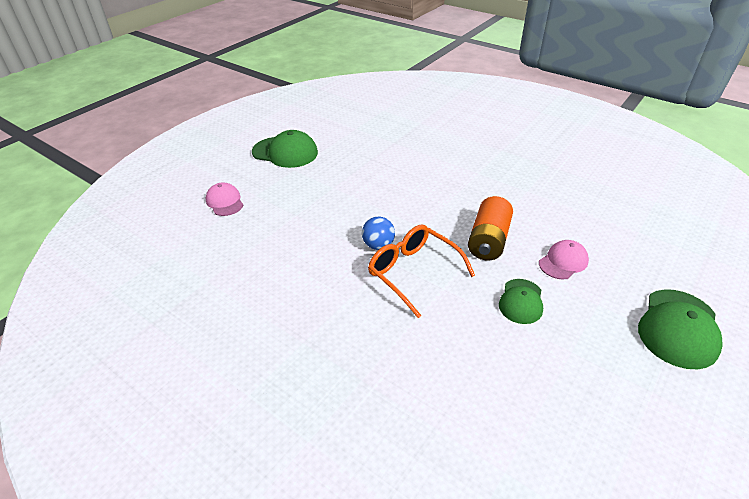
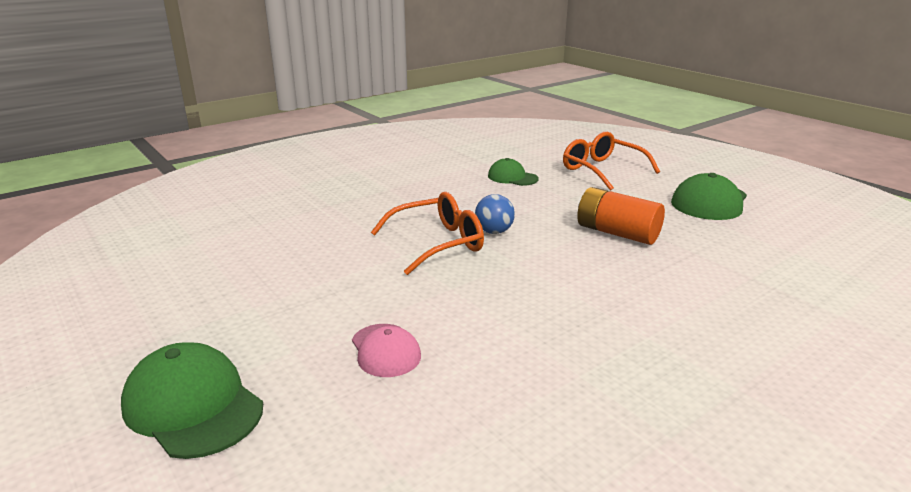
camera: 105 degrees right, 15 degrees down
pink cap [206,183,243,216] -> orange glasses [563,132,660,191]
orange battery [468,196,513,261] -> orange battery moved to [577,187,665,245]
green cap [499,279,543,324] -> green cap moved to [488,158,539,186]

